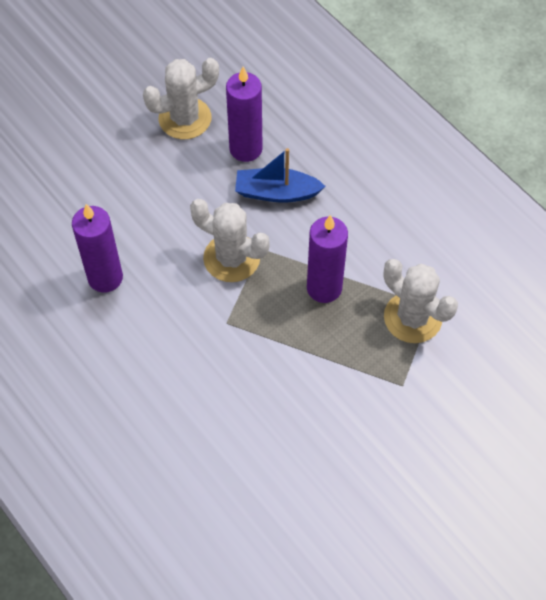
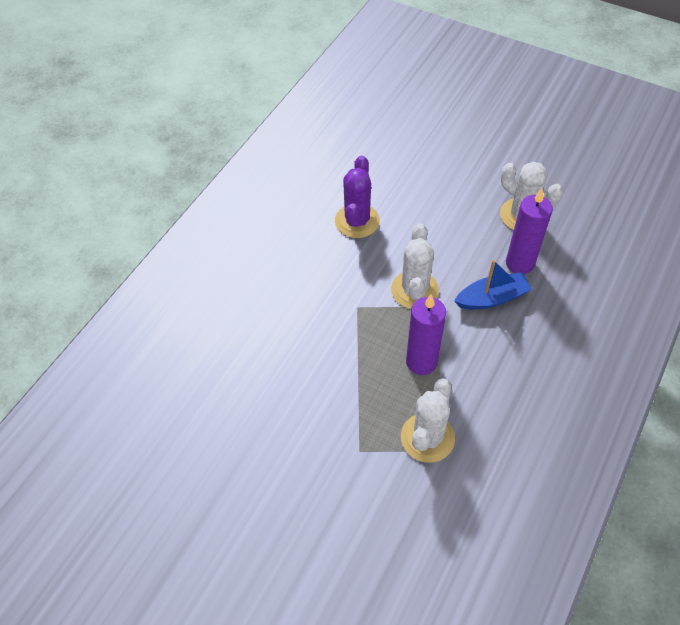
camera: 70 degrees right, 5 degrees down
purple candle [72,204,123,292] -> purple cactus [335,155,380,238]
blue boat [235,148,326,203] -> blue boat turned 90 degrees clockwise [454,260,532,309]

